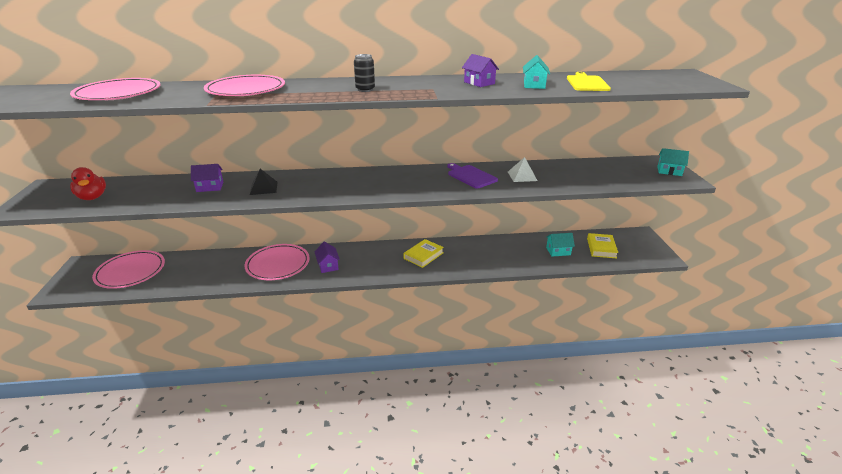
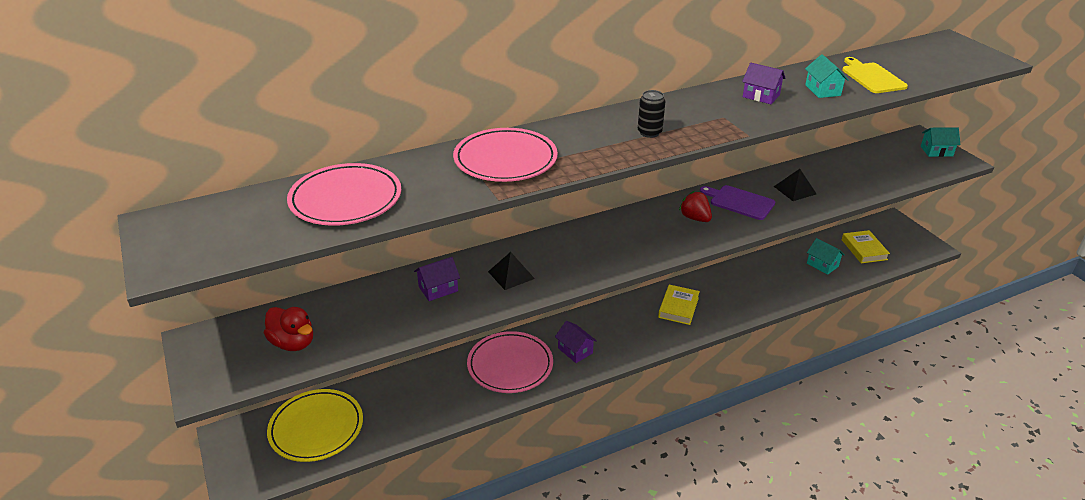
camera: 20 degrees left, 5 degrees up
pink plate [92,250,165,289] -> yellow plate [267,389,363,462]
white pyramid [508,157,538,182] -> black pyramid [774,169,816,201]
turquoise house [546,233,575,257] -> turquoise house turned 75 degrees clockwise [807,238,844,275]
none -> red strawberry [679,191,712,222]

